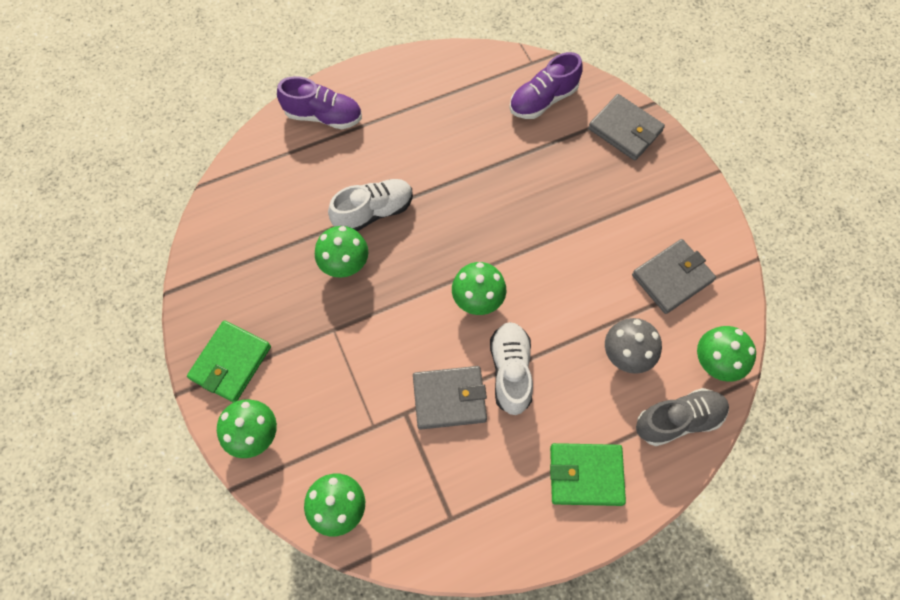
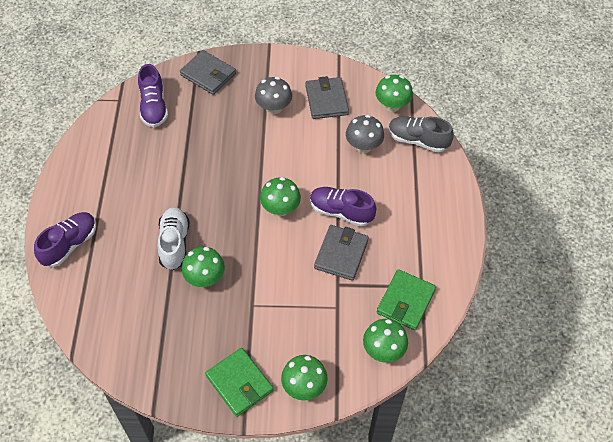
camera: 65 degrees left, 10 degrees down
white shoe [490,322,533,415] -> purple shoe [310,187,376,227]
green wallet [550,443,626,506] -> green wallet moved to [377,269,436,330]
grey wallet [588,94,665,161] -> grey wallet turned 60 degrees clockwise [180,50,236,95]
grey shoe [636,388,729,446] -> grey shoe turned 75 degrees counterclockwise [389,116,454,153]
none -> grey mushroom [255,77,292,115]

